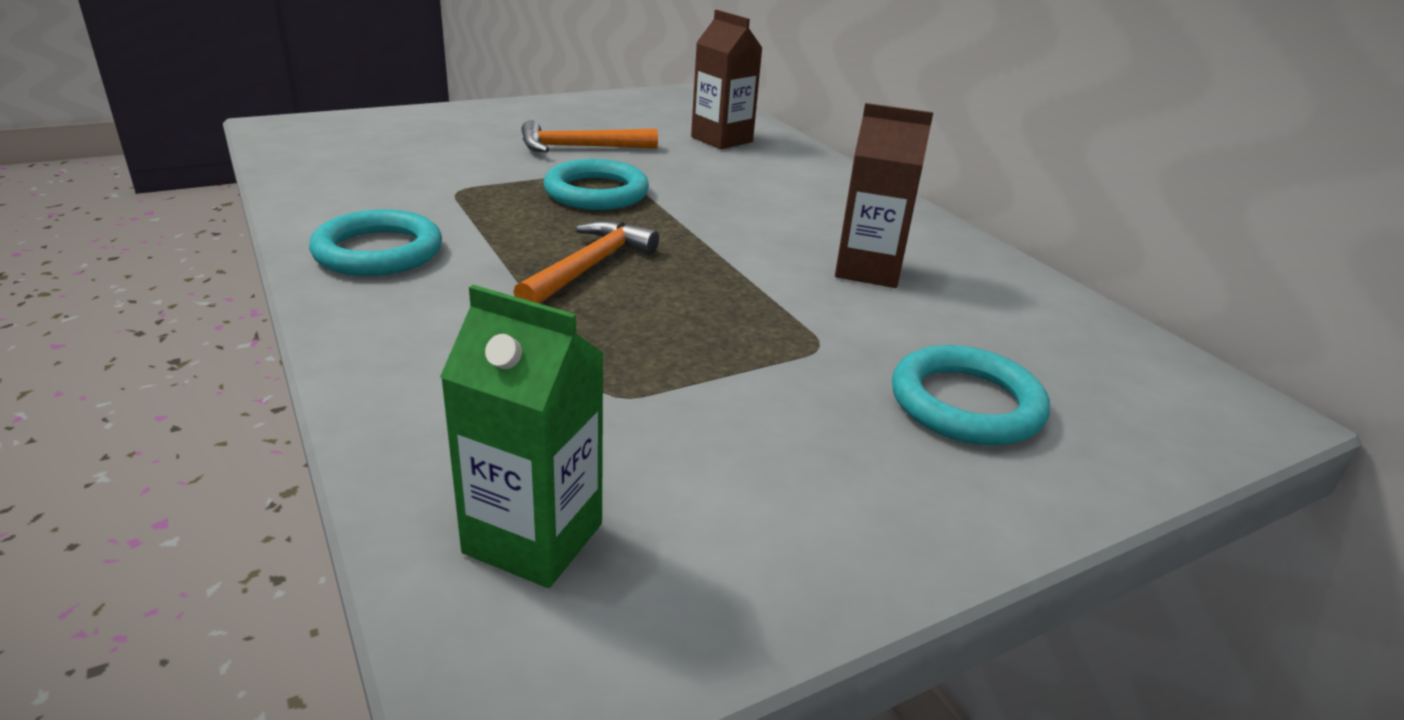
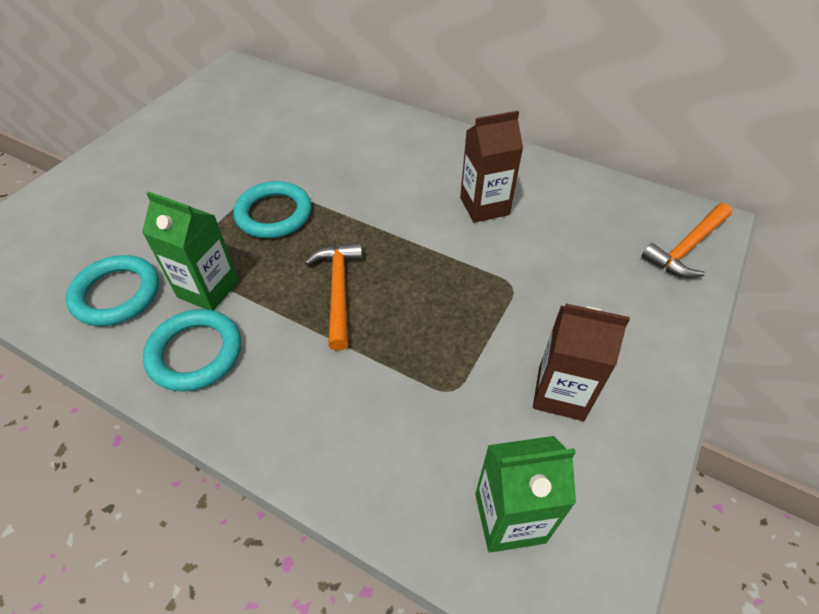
camera: 30 degrees left, 20 degrees up
orange hammer [521,120,658,153] -> orange hammer moved to [641,203,732,278]
brown carton [691,10,762,149] -> brown carton moved to [533,304,630,421]
turquoise ring [892,345,1050,445] -> turquoise ring moved to [66,255,159,326]
none -> green carton [142,191,239,310]

